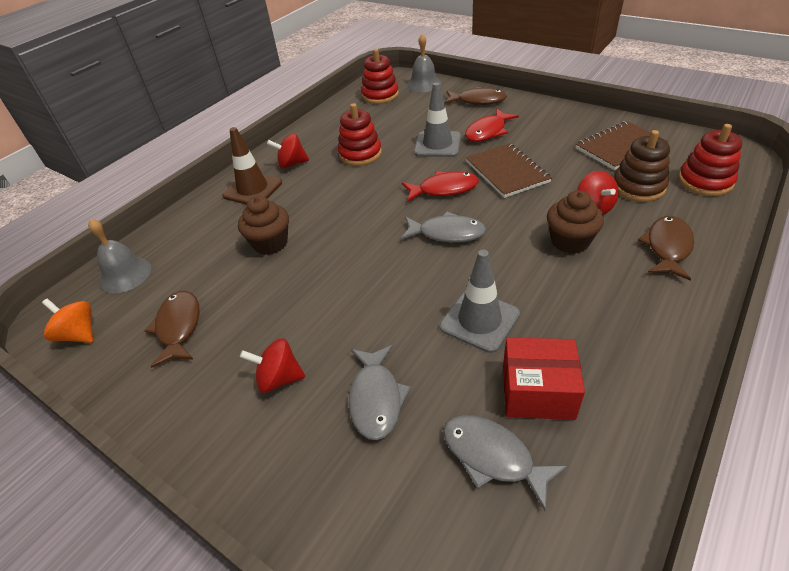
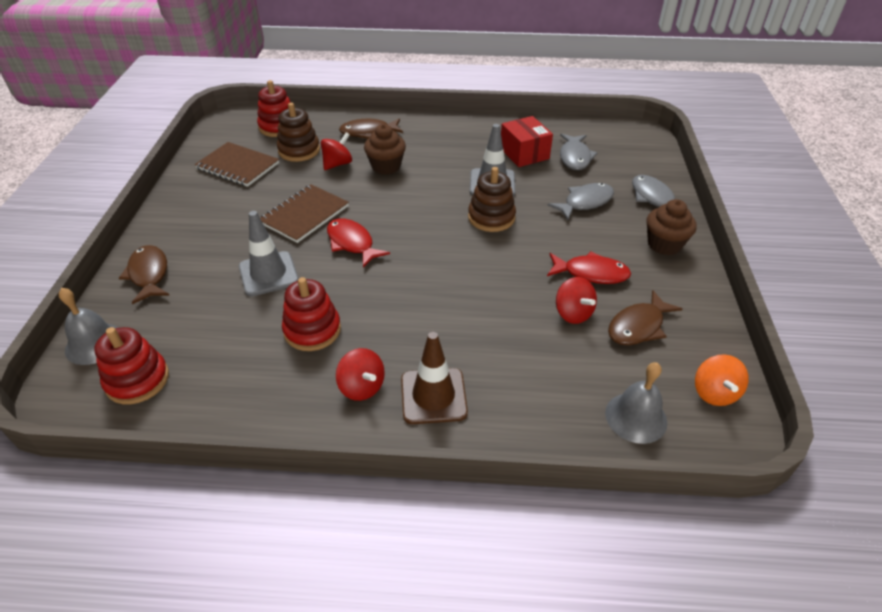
camera: 125 degrees left, 0 degrees up
brown cupcake [238,196,289,255] -> brown cupcake moved to [647,199,697,256]
red spinning top [240,338,305,393] -> red spinning top moved to [556,277,597,324]
grey fish [400,211,486,243] -> grey fish moved to [632,175,692,214]
red fish [465,108,519,142] -> red fish moved to [547,251,631,284]
none -> brown stacking toy [468,167,516,232]

